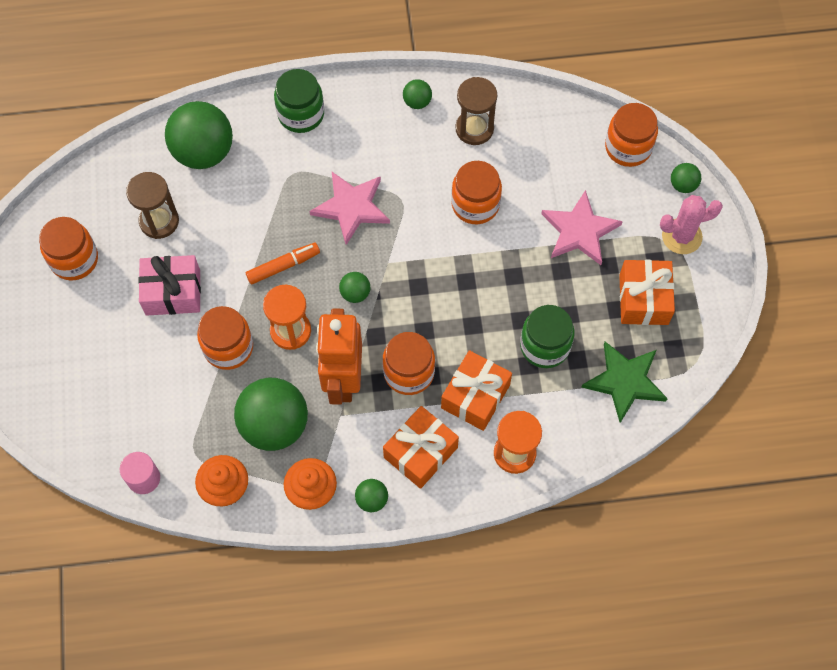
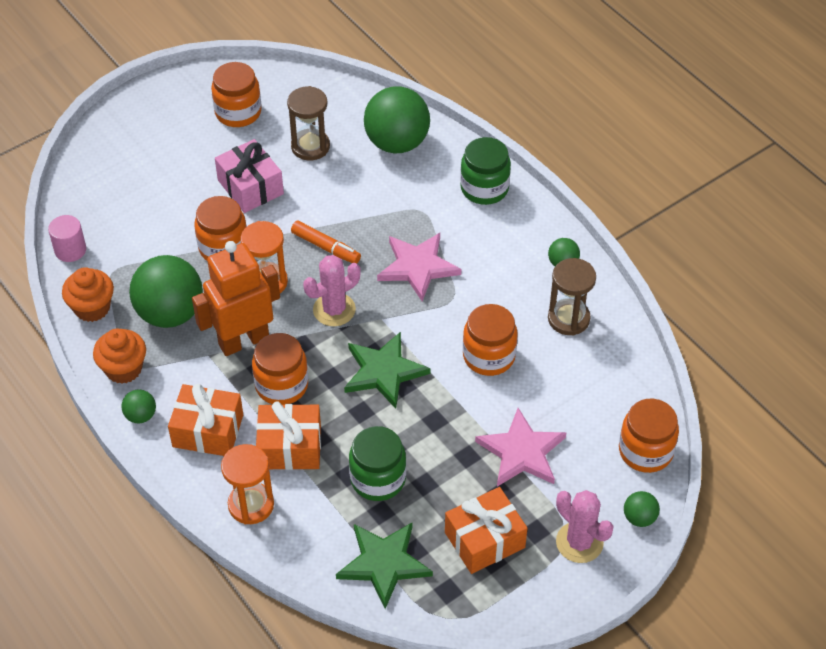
camera: 60 degrees right, 15 degrees down
green ball [339,272,370,303] -> pink cactus [303,255,361,326]
none -> green star [344,332,430,409]

